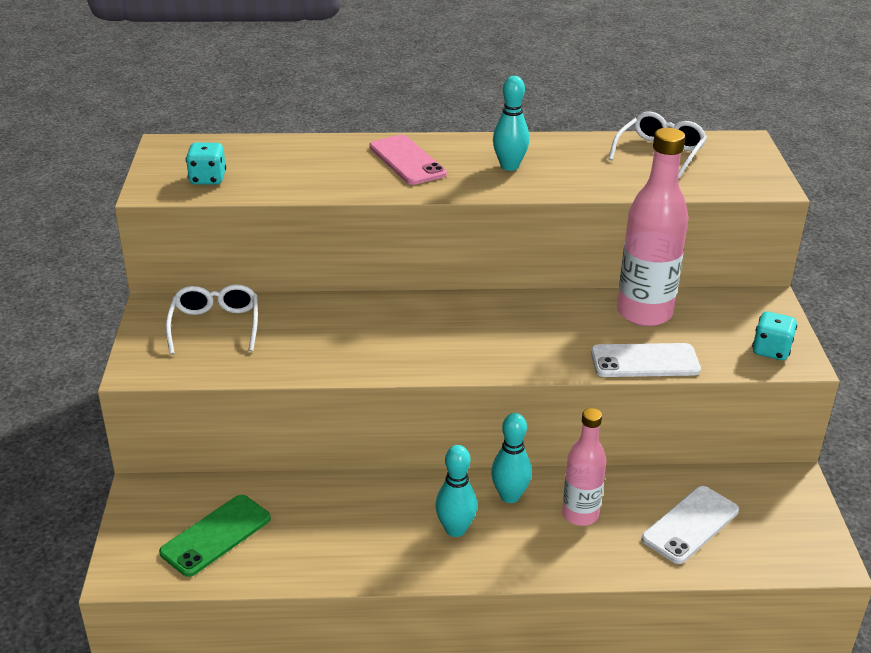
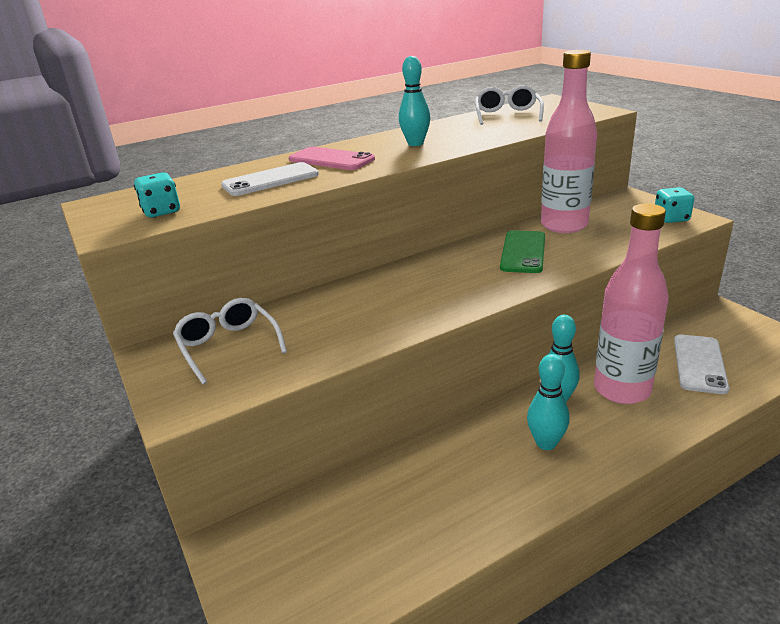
camera: 25 degrees left, 5 degrees down
green phone [159,495,271,577] -> green phone moved to [500,230,545,273]
pink bottle [562,408,606,526] -> pink bottle [594,204,669,404], size x1.63
white phone [591,343,701,377] -> white phone moved to [221,162,319,196]

